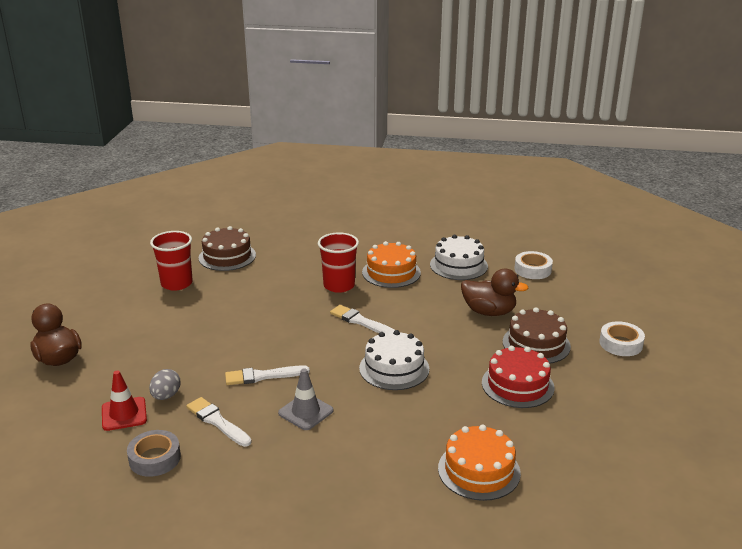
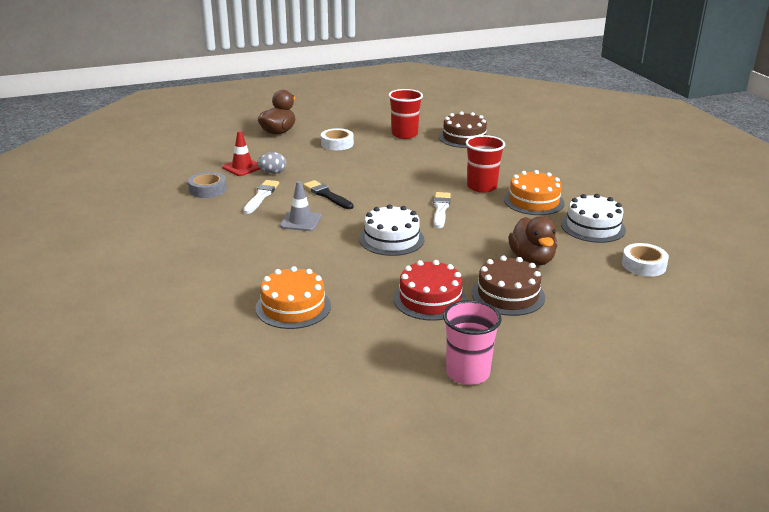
camera: 60 degrees right, 0 degrees up
white brush [225,365,310,385] -> black brush [303,180,354,209]
white tape [599,321,645,356] -> white tape moved to [321,128,354,150]
none -> pink cup [443,300,502,385]

